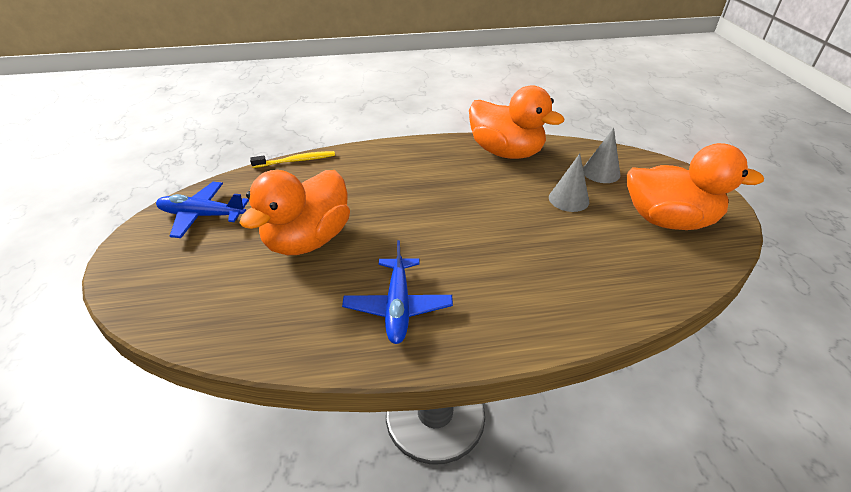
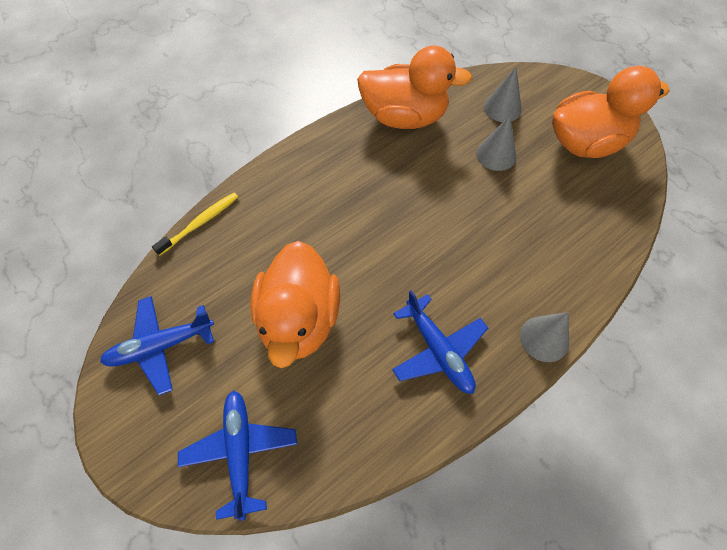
camera: 30 degrees left, 20 degrees up
none -> blue plane [178,390,297,521]
none -> grey cone [520,312,569,362]

